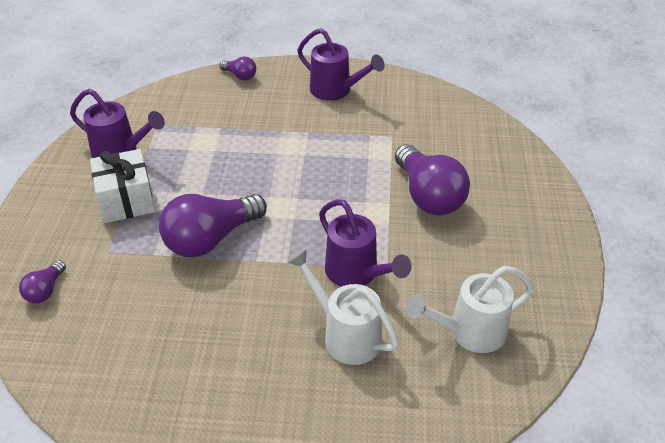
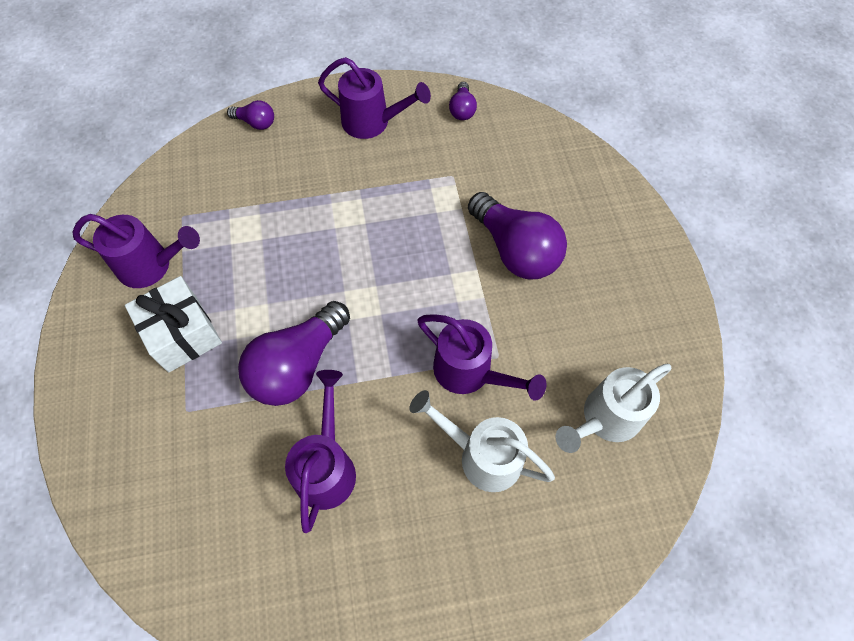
camera: 15 degrees left, 20 degrees up
purple light bulb [19,260,66,303] -> purple light bulb moved to [449,82,477,120]
none -> purple watering can [285,370,356,533]

